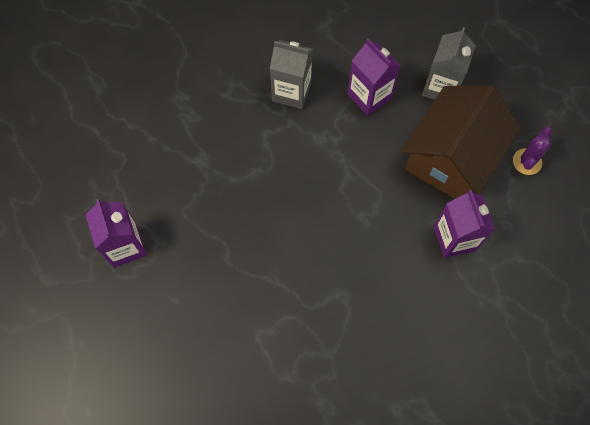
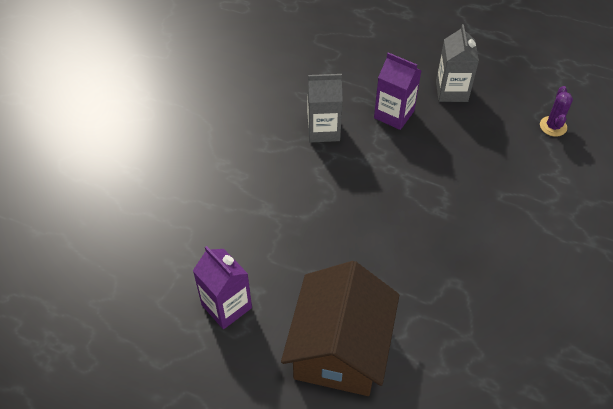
camera: 20 degrees left, 15 degrees down
brown house [401,85,521,199] -> brown house moved to [281,261,399,396]
purple carton [433,190,495,258] -> none

